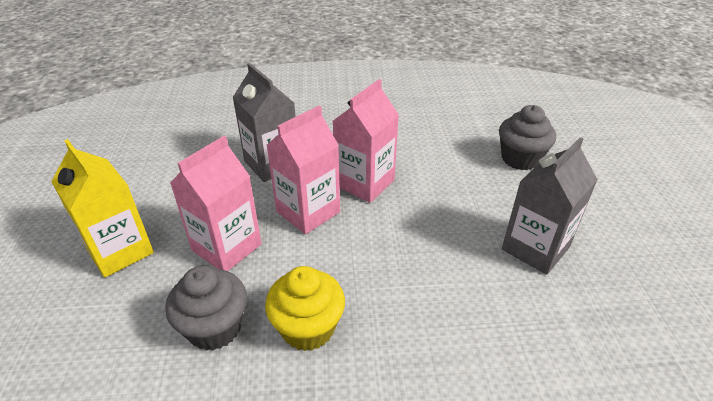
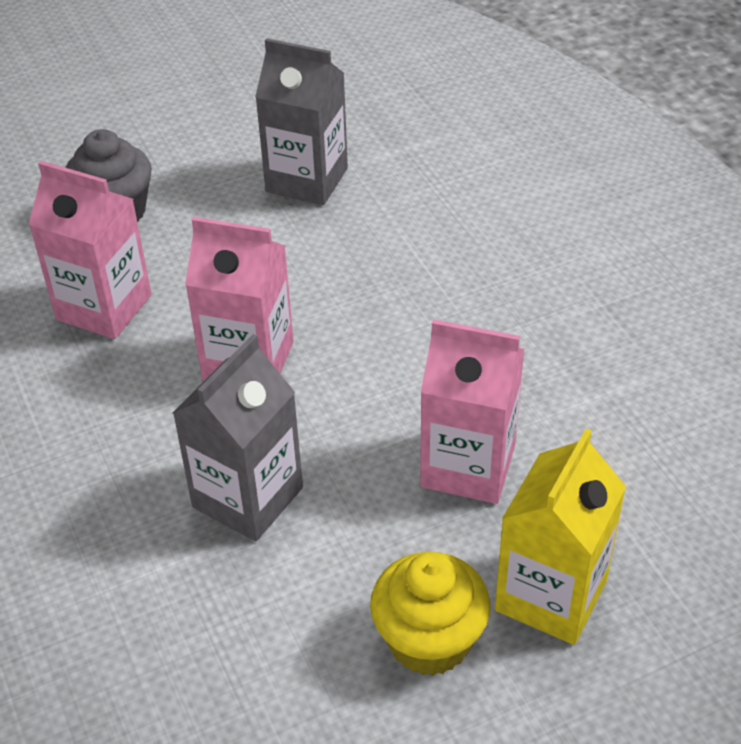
camera: 110 degrees left, 5 degrees up
grey cupcake [165,266,247,351] -> none
yellow cupcake [265,266,345,351] -> yellow cupcake moved to [370,552,490,676]
pink carton [266,105,340,234] -> pink carton moved to [28,161,152,339]

